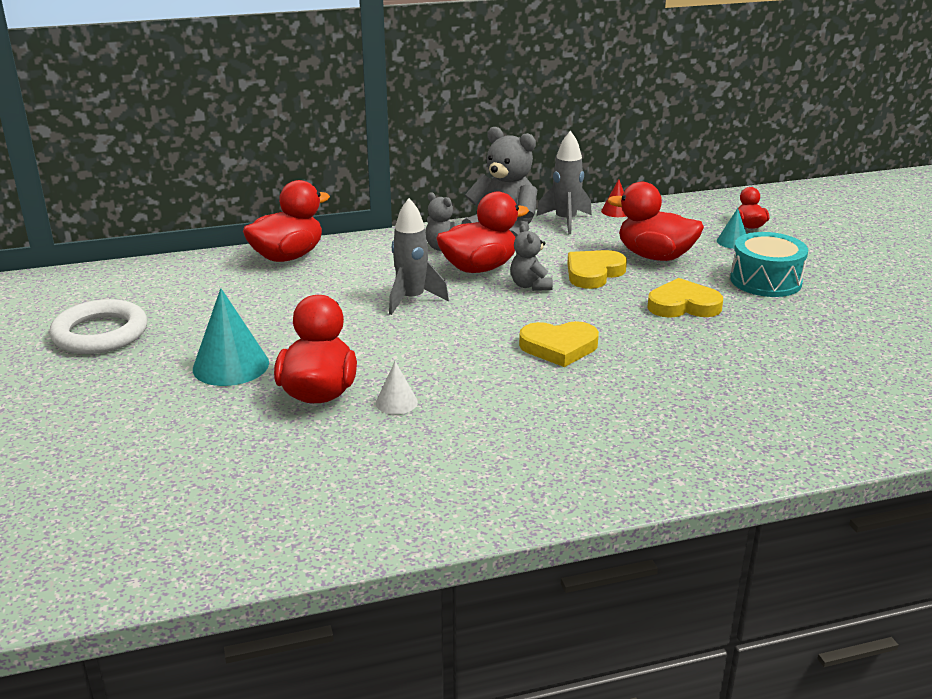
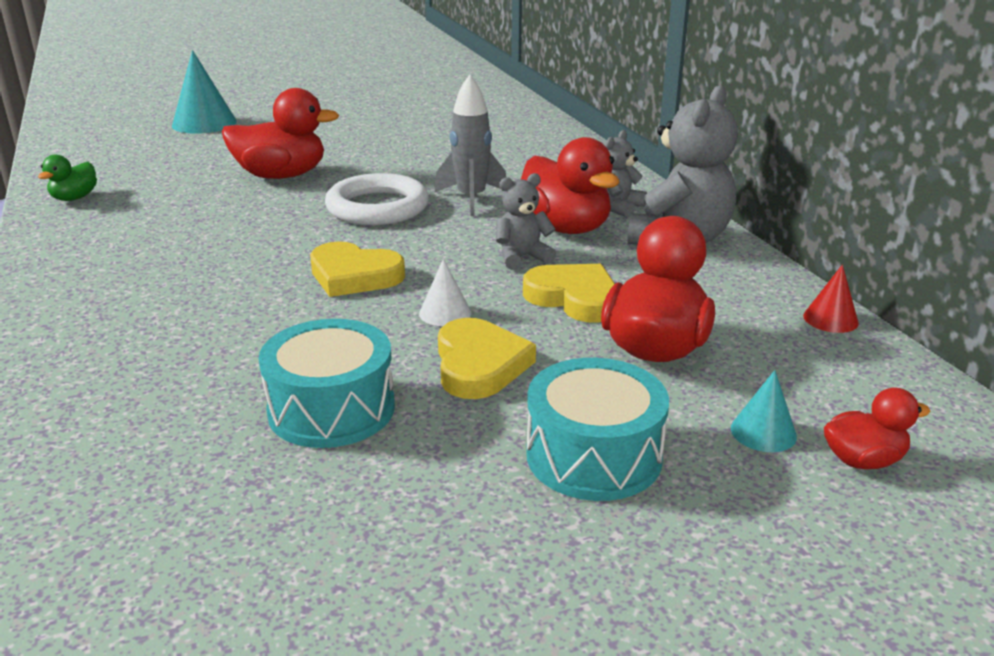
camera: 85 degrees right, 0 degrees up
white ring [49,299,147,354] -> white ring moved to [325,173,429,225]
turquoise cone [193,288,269,386] -> turquoise cone moved to [172,50,237,134]
red duck [243,180,330,262] -> none
white cone [376,361,418,414] -> white cone moved to [419,259,471,326]
yellow heart [519,321,599,367] -> yellow heart turned 60 degrees counterclockwise [310,241,405,297]
grey rocket [536,131,592,234] -> none
none -> green duck [38,154,97,201]
none -> turquoise drum [259,319,395,448]

